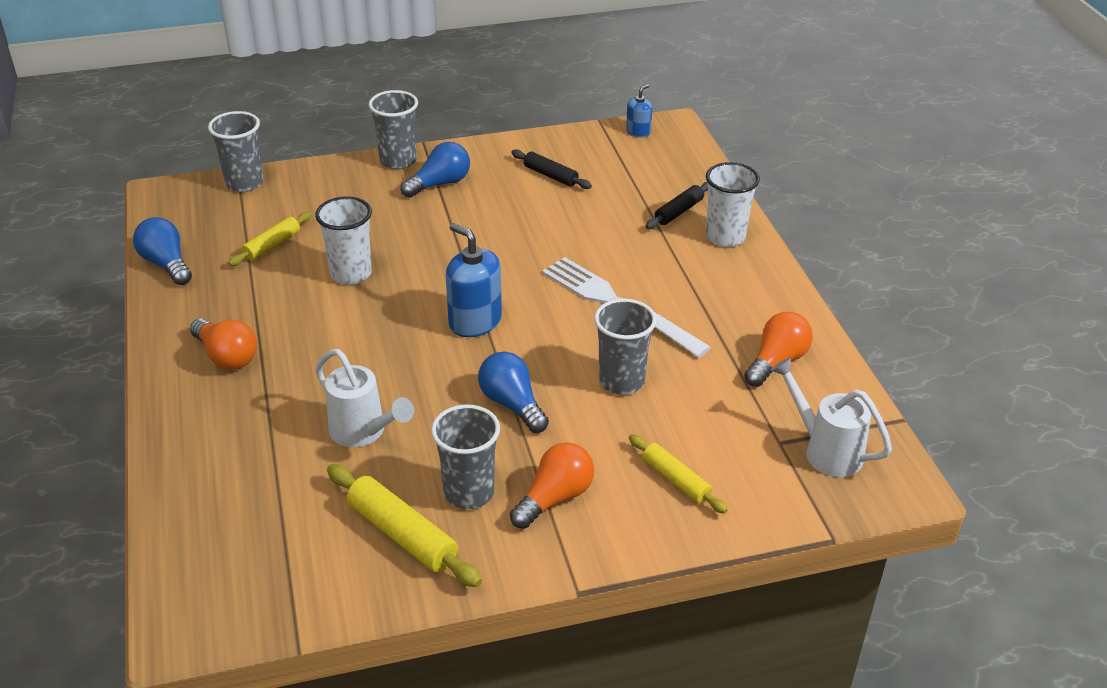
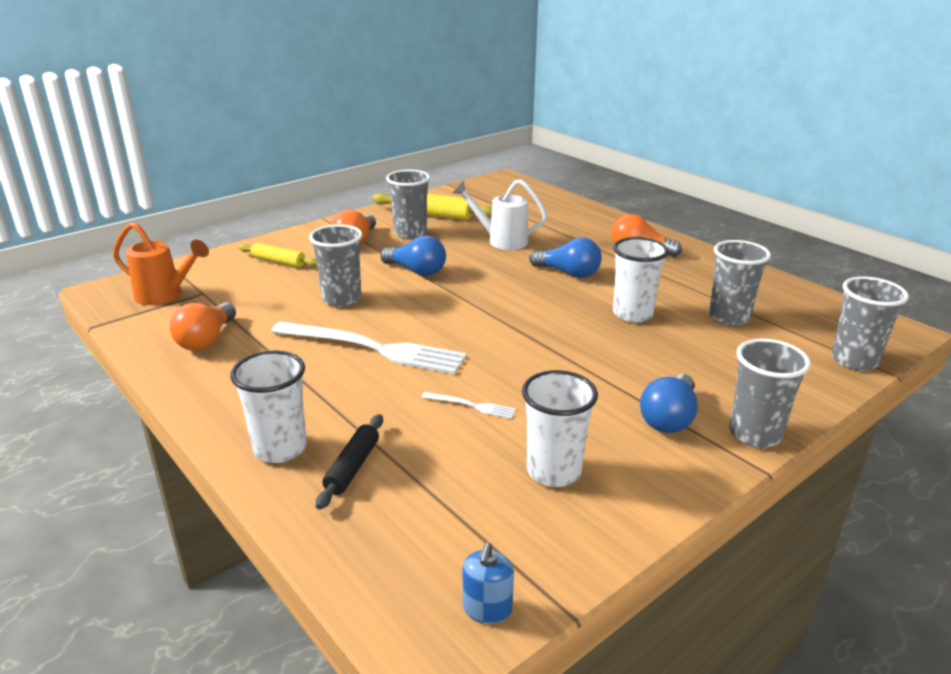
camera: 155 degrees right, 10 degrees down
blue light bulb [133,217,192,285] -> blue light bulb moved to [529,238,602,278]
yellow rolling pin [228,212,312,266] -> grey cup [709,240,771,326]
blue soap dispenser [446,223,502,337] -> none
black rolling pin [511,149,592,189] -> white cup [522,370,598,487]
white watering can [770,357,892,477] -> orange watering can [113,222,209,305]
none -> white fork [421,392,516,419]

